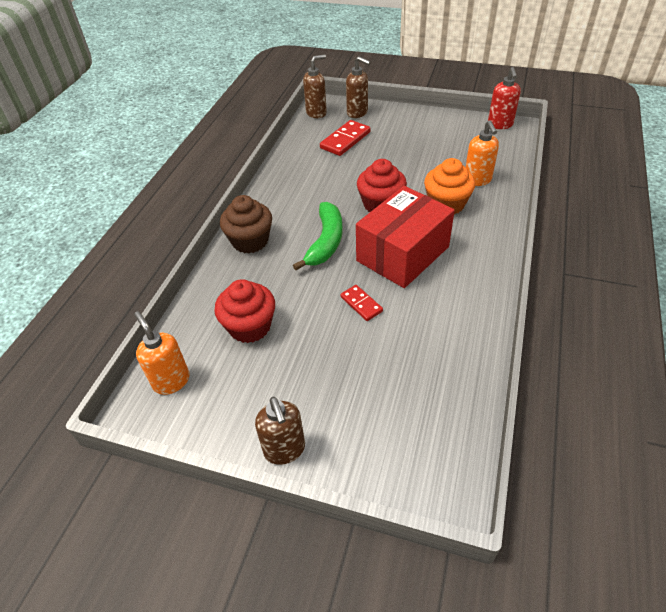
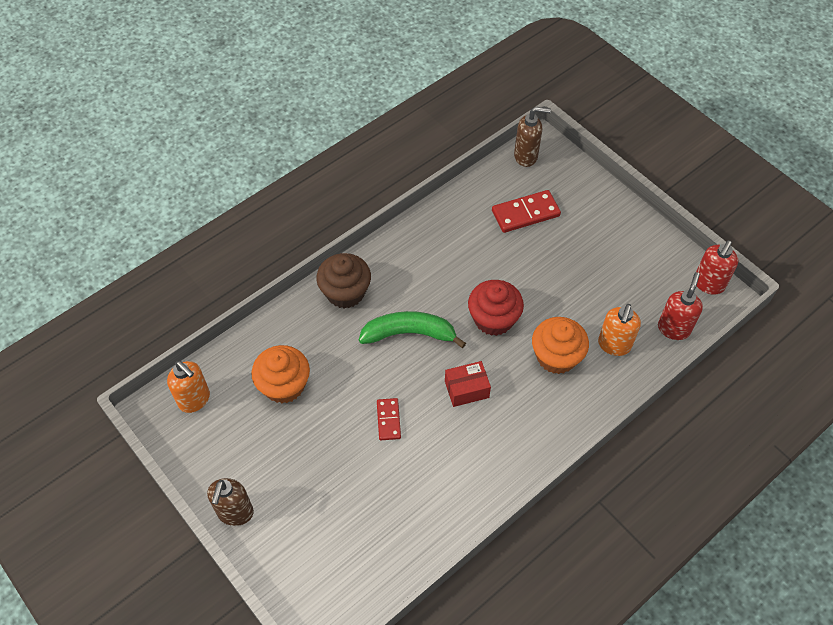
camera: 30 degrees right, 10 degrees up
orange soap dispenser [134,311,190,395] -> orange soap dispenser turned 135 degrees clockwise [167,361,210,413]
red cupcake [214,279,275,343] -> orange cupcake [251,345,310,404]
green banana [293,202,343,270] -> green banana turned 135 degrees counterclockwise [359,311,466,348]
brown soap dispenser [346,56,370,118] -> none
red box [356,186,455,288] -> red box [445,361,491,407], size x0.47
none -> red soap dispenser [658,272,703,340]

